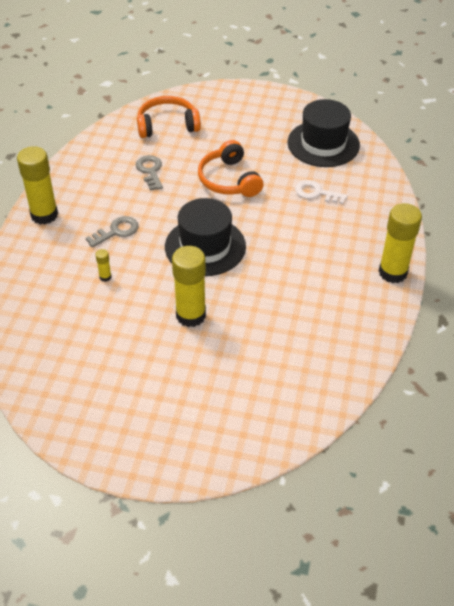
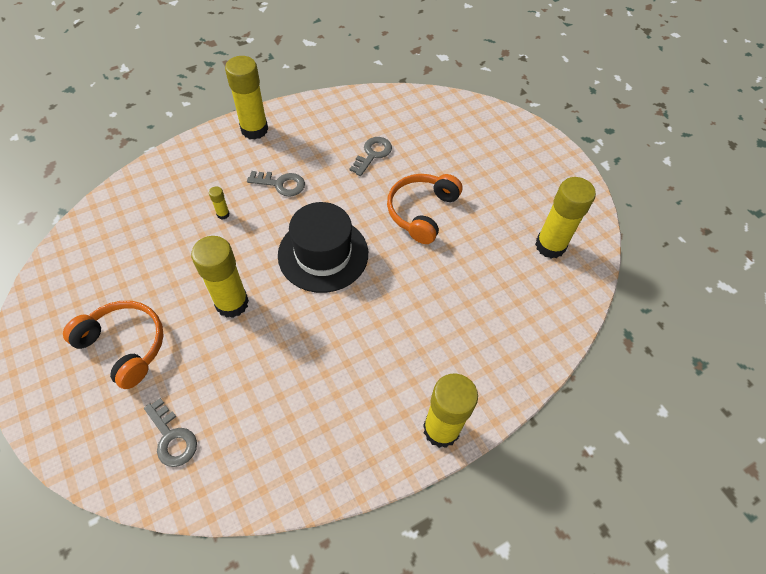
camera: 45 degrees right, 10 degrees up
orange headphones [137,96,201,138] -> orange headphones moved to [63,301,164,389]
black hat [288,99,360,167] -> yellow glue stick [535,177,596,258]
white key [295,180,348,204] -> none
none -> grey key [144,398,197,467]

